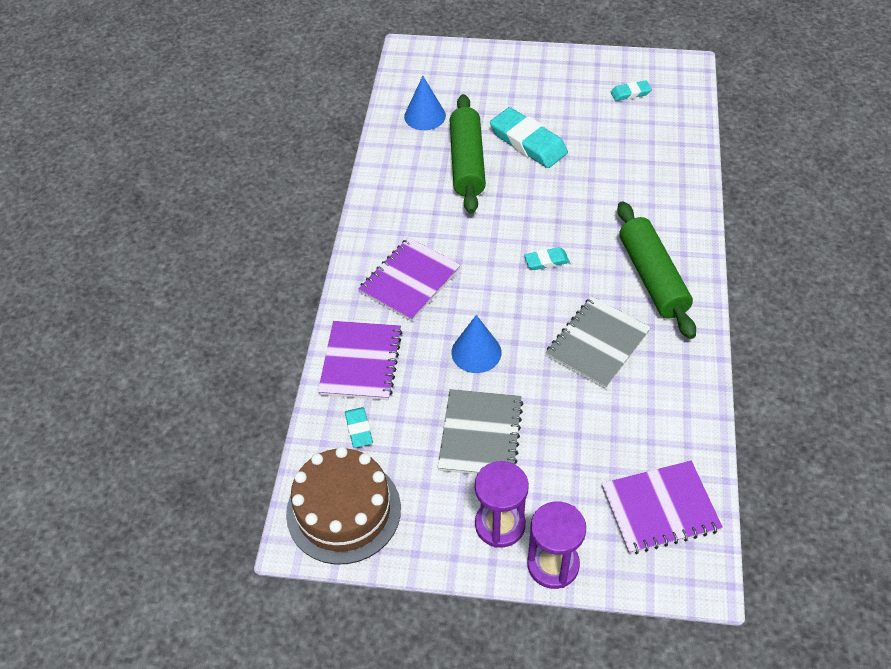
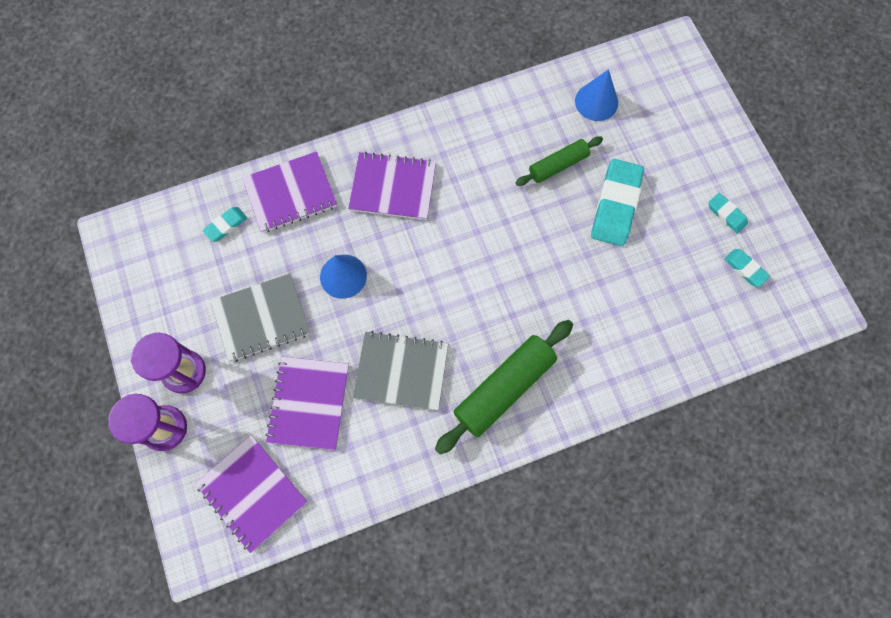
camera: 60 degrees right, 20 degrees up
brown cake [286,447,401,564] -> none
green rolling pin [450,94,486,214] -> green rolling pin [516,137,603,186], size x0.60
turquoise eraser [524,247,570,270] -> turquoise eraser moved to [708,193,748,234]
none -> purple notebook [265,357,349,450]

